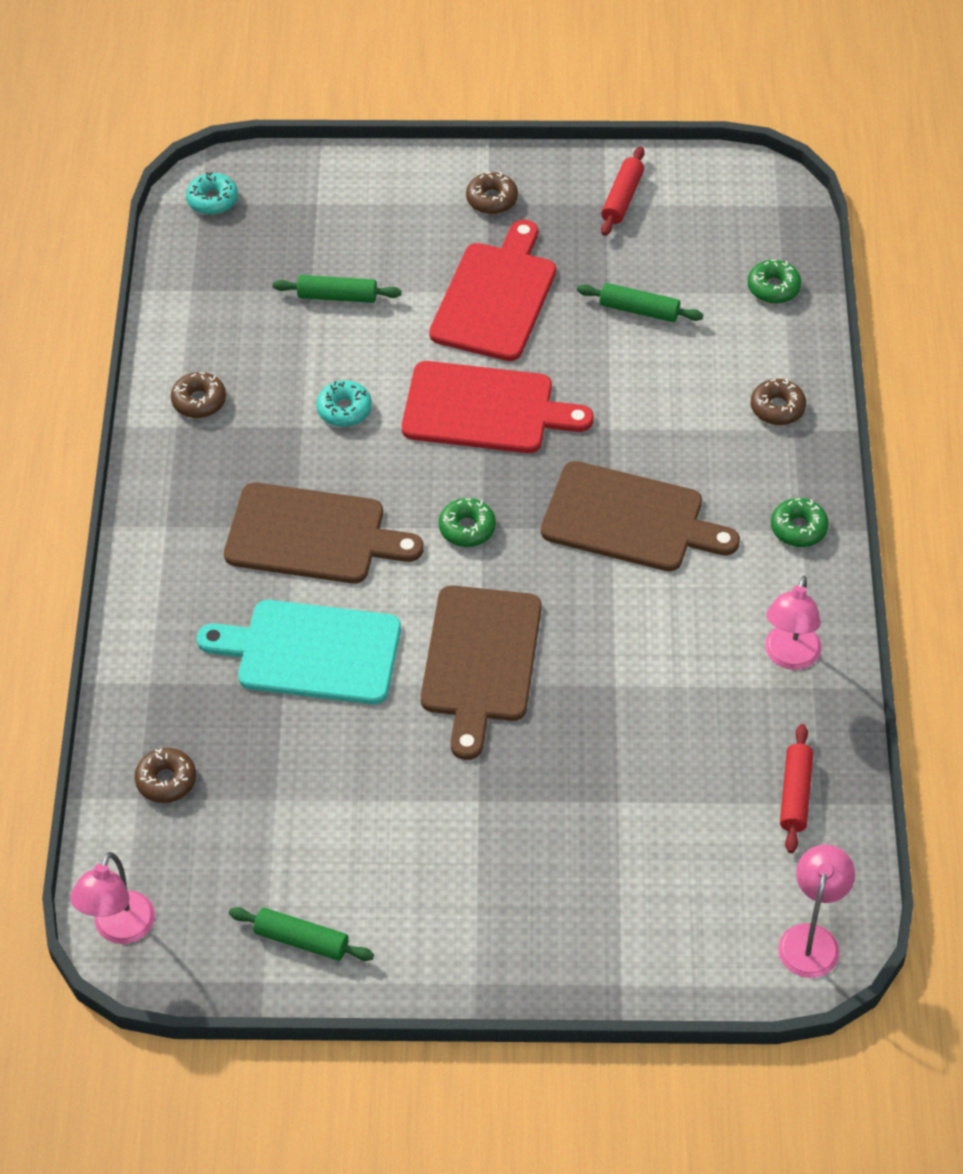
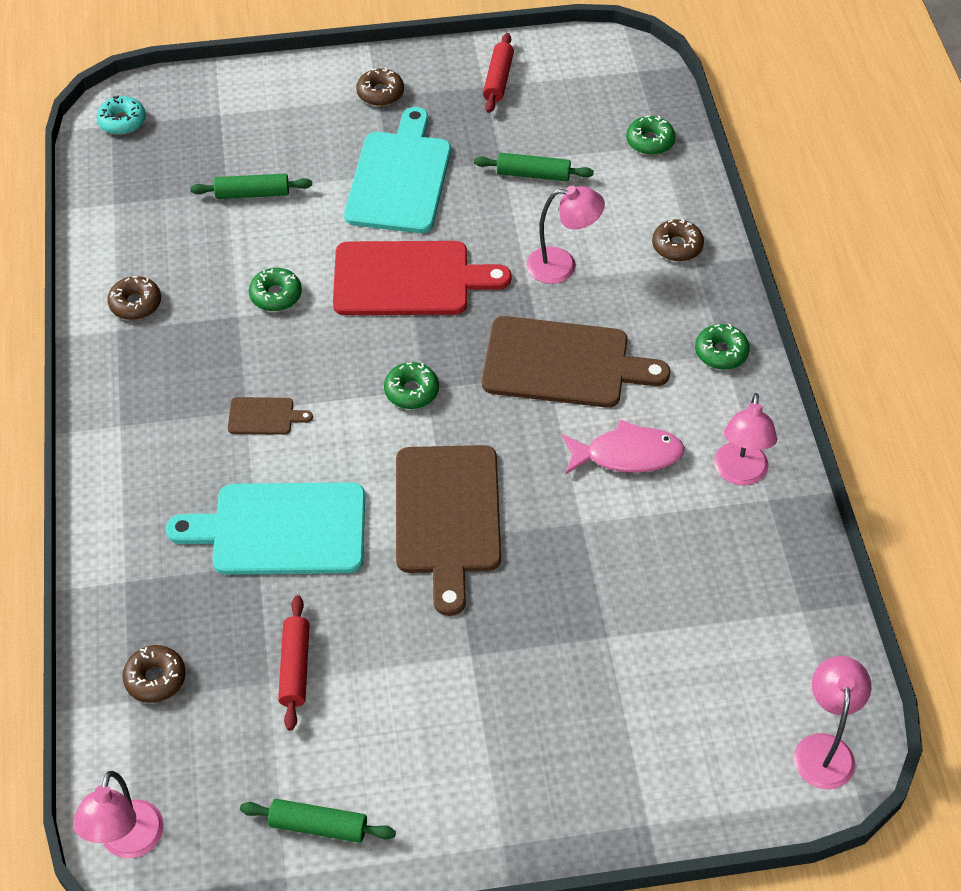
camera: 10 degrees left, 0 degrees up
brown cutting board [224,483,424,583] -> brown cutting board [228,397,313,435], size x0.44
turquoise donut [316,381,372,427] -> green donut [249,268,302,311]
red cutting board [429,220,556,361] -> turquoise cutting board [344,107,451,233]
red rolling pin [780,724,813,853] -> red rolling pin moved to [278,595,310,731]
none -> pink lamp [526,186,605,284]
none -> pink fish [562,420,685,474]

